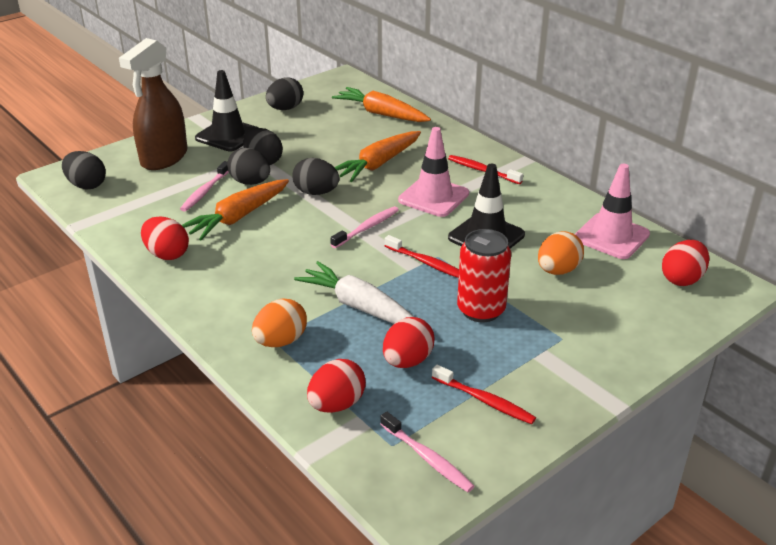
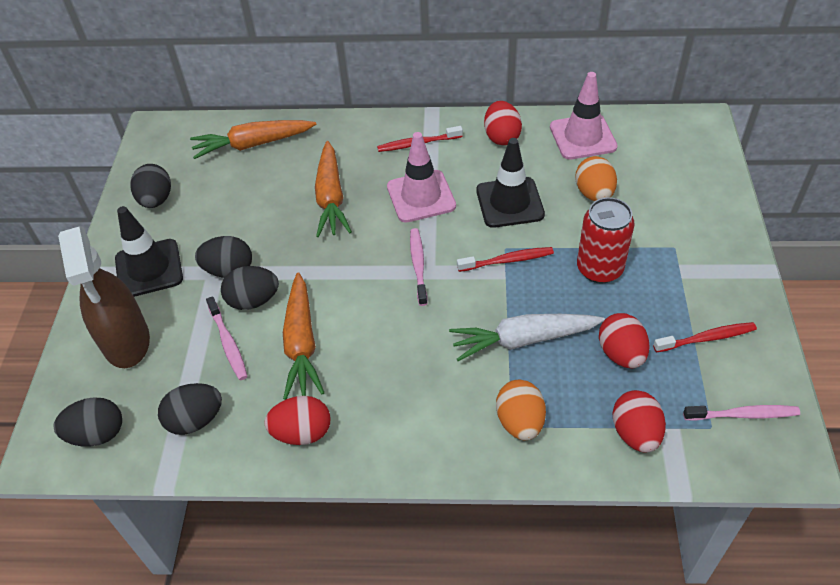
camera: 45 degrees left, 15 degrees up
black egg [292,158,339,195] -> black egg moved to [158,383,222,435]
red egg [662,240,709,286] -> red egg moved to [484,101,522,145]

